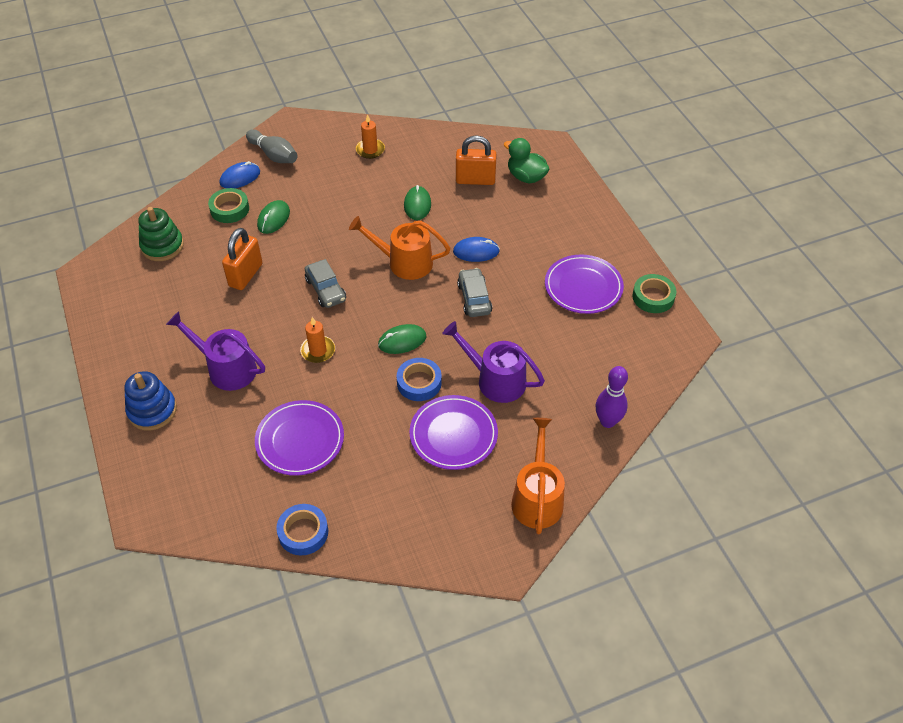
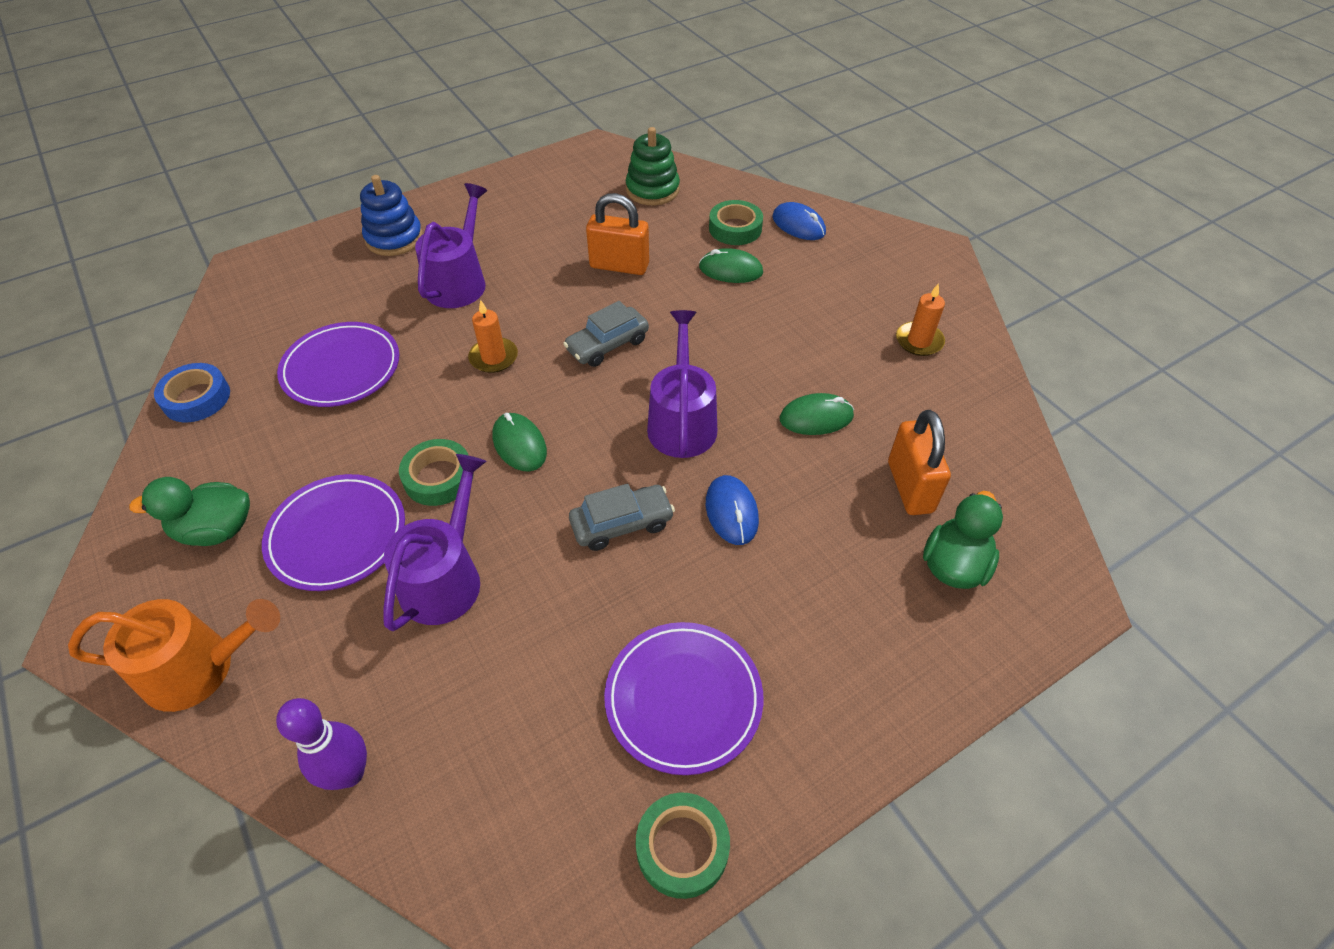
camera: 80 degrees right, 0 degrees up
grey bowling pin [246,129,298,163] -> none
orange watering can [349,216,450,280] -> purple watering can [647,310,717,458]
blue tape [397,358,442,401] -> green tape [399,439,473,506]
none -> green duck [129,477,250,546]

